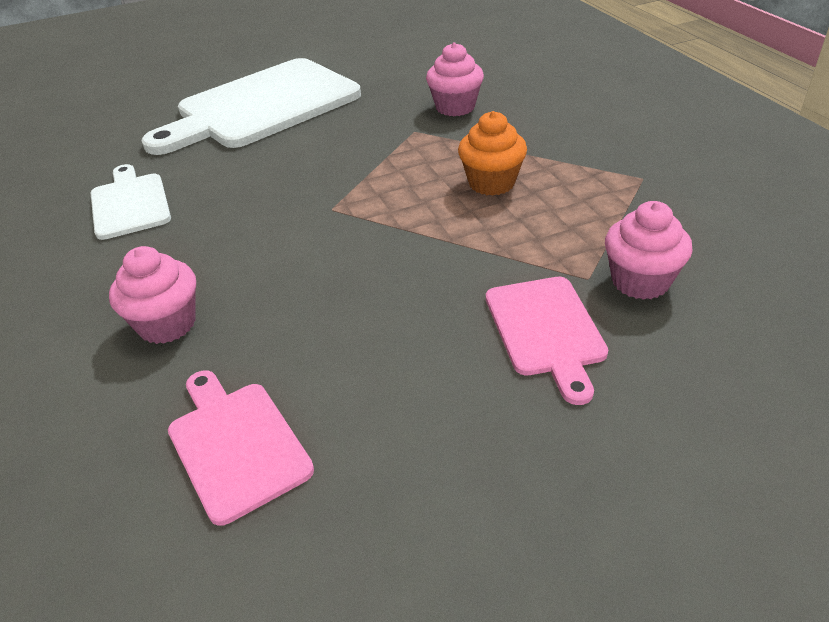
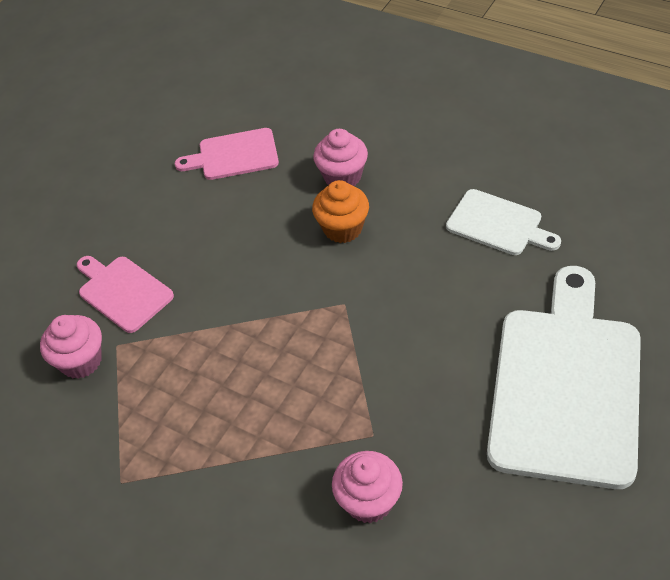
camera: 145 degrees right, 10 degrees up
pink cutting board [168,370,314,526] -> pink cutting board turned 150 degrees clockwise [175,128,279,180]
orange cupcake [458,111,527,196] -> orange cupcake moved to [312,180,369,243]

